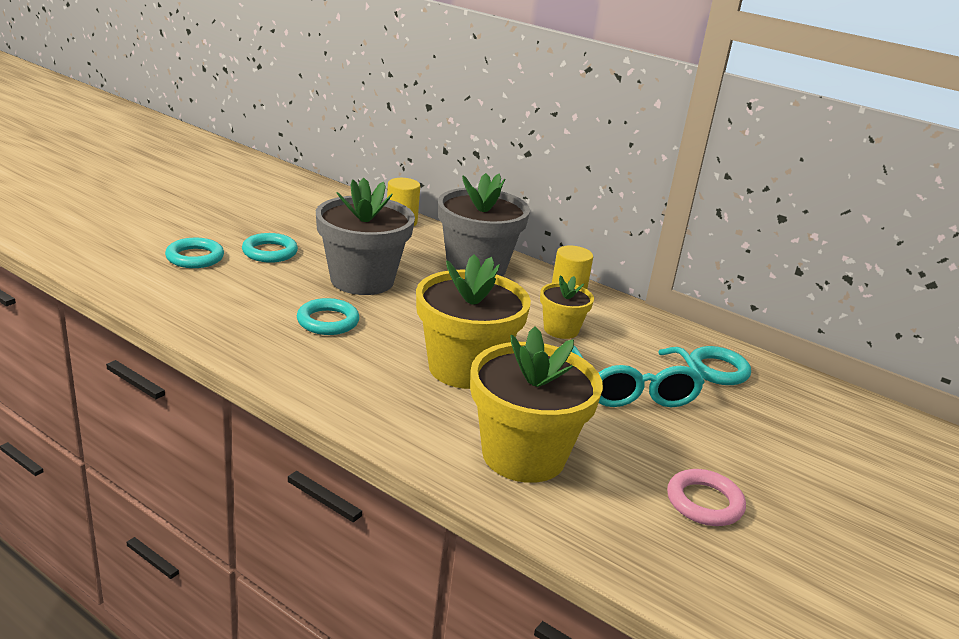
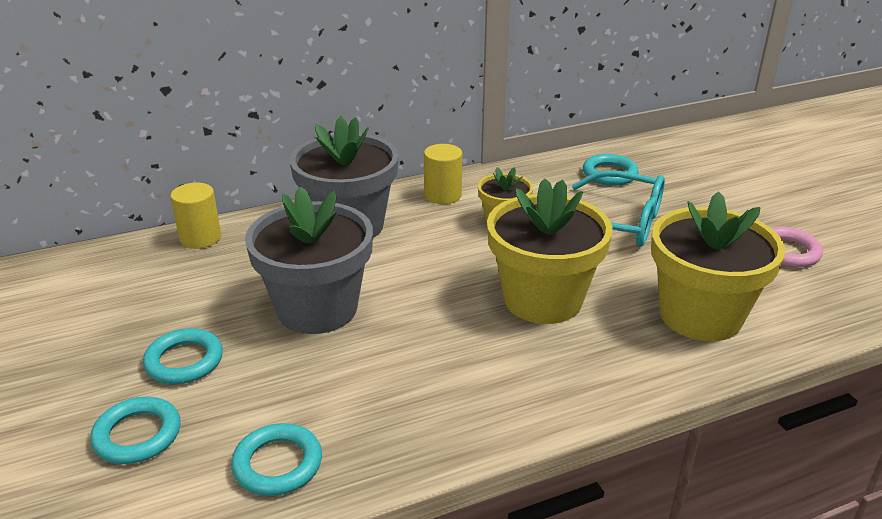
camera: 55 degrees left, 5 degrees up
turquoise ring [297,298,359,335] -> turquoise ring moved to [231,423,322,496]

